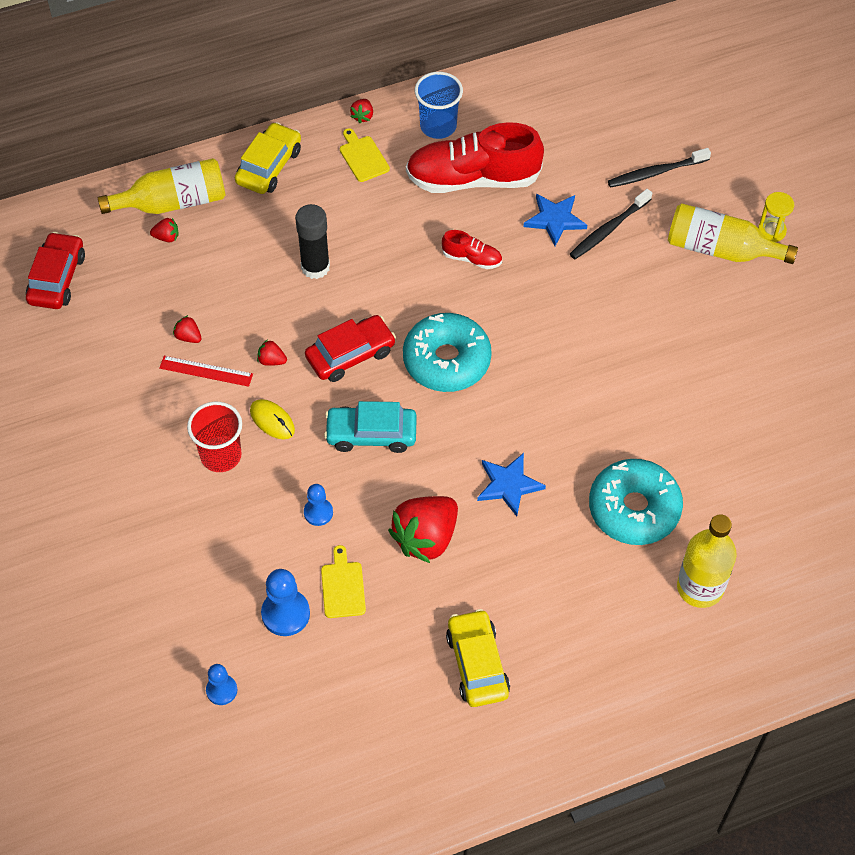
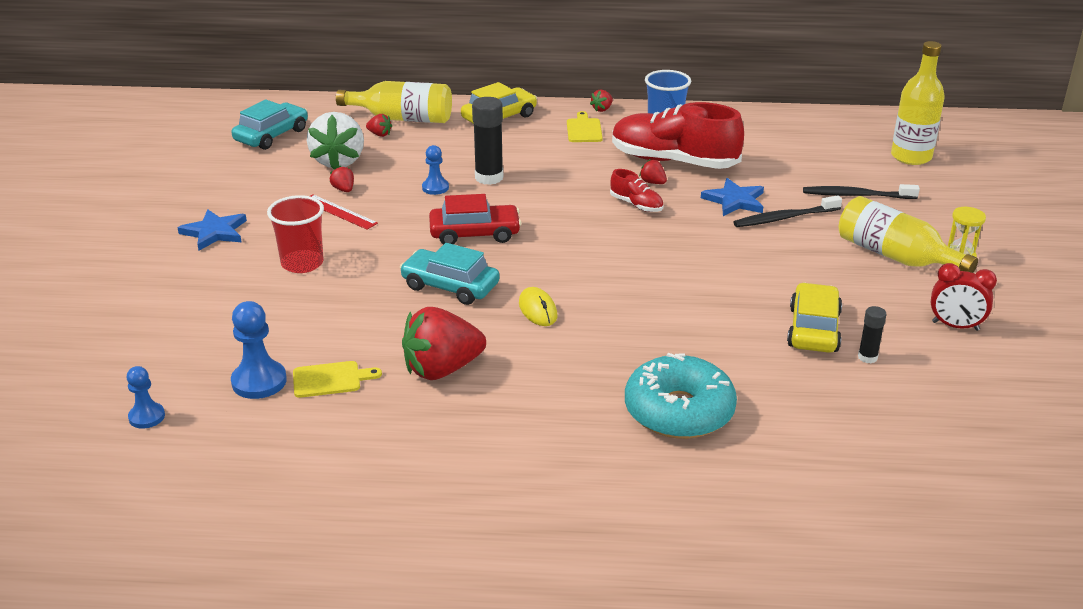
camera: 25 degrees right, 25 degrees down
red car [26,232,85,309] -> turquoise car [232,100,308,150]
yellow mouse [250,399,295,439] -> yellow mouse moved to [519,287,557,326]
red strawberry [257,340,287,366] -> red strawberry moved to [639,159,667,184]
blue pawn [304,484,333,526] -> blue pawn moved to [422,145,449,195]
yellow cutting board [321,545,366,618] -> yellow cutting board turned 60 degrees clockwise [293,361,382,398]
turquoise donut [403,313,492,392] -> none
yellow car [446,609,510,707] -> yellow car moved to [787,283,842,353]
blue star [477,453,546,517] -> blue star moved to [177,210,247,251]
yellow bottle [677,514,737,608] -> yellow bottle moved to [891,41,945,165]
none -> white strawberry [307,112,364,170]
none -> black glue stick [858,306,886,363]
none -> red clock [931,263,997,331]

